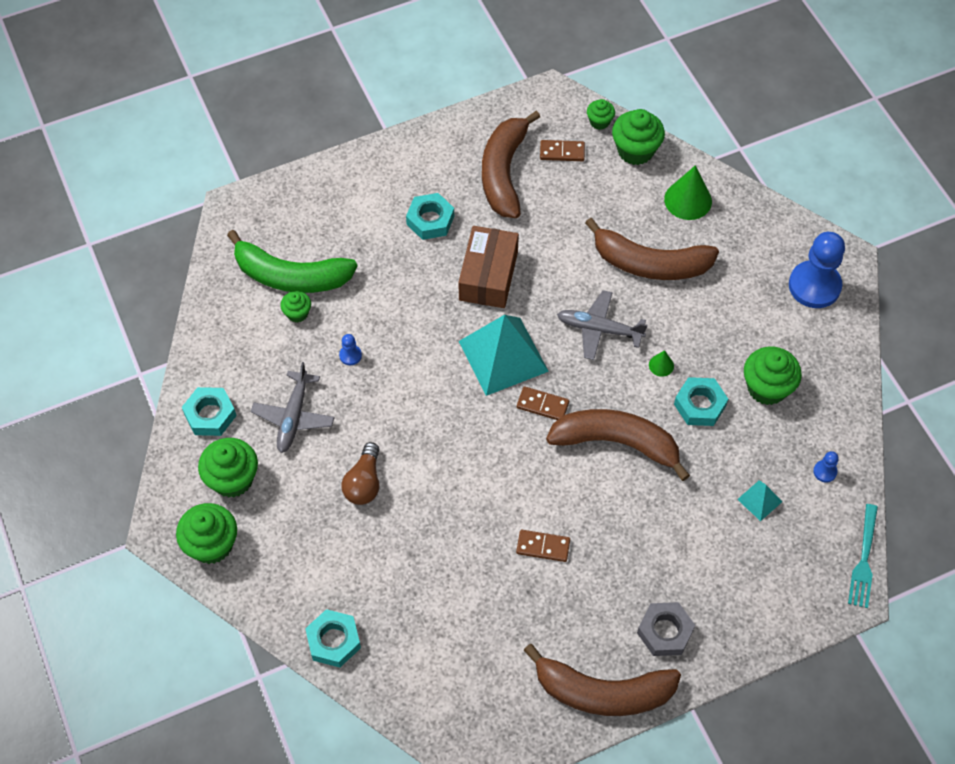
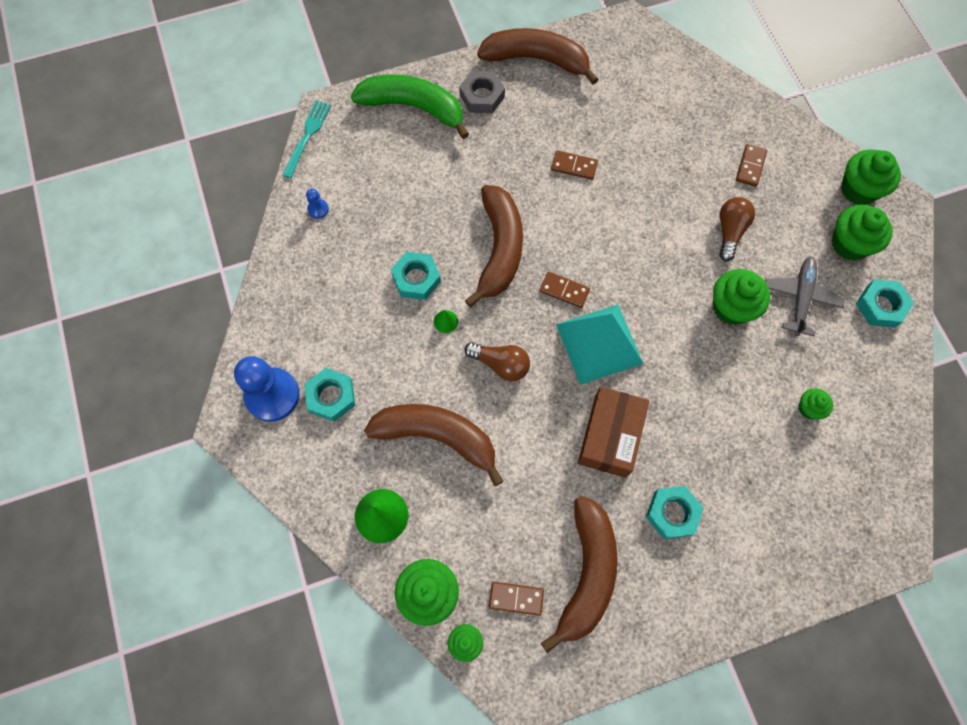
camera: 175 degrees left, 10 degrees up
green banana [227,230,357,293] -> green banana moved to [351,75,469,139]
turquoise nut [305,609,361,668] -> turquoise nut moved to [304,368,355,422]
blue pawn [339,334,362,365] -> none
brown banana [546,409,690,481] -> brown banana turned 105 degrees counterclockwise [465,185,523,307]
grey plane [557,290,648,360] -> brown light bulb [464,342,530,381]
turquoise pyramid [737,480,782,521] -> none
green cupcake [744,346,802,405] -> green cupcake moved to [713,269,770,325]
none -> brown domino [736,144,767,187]

